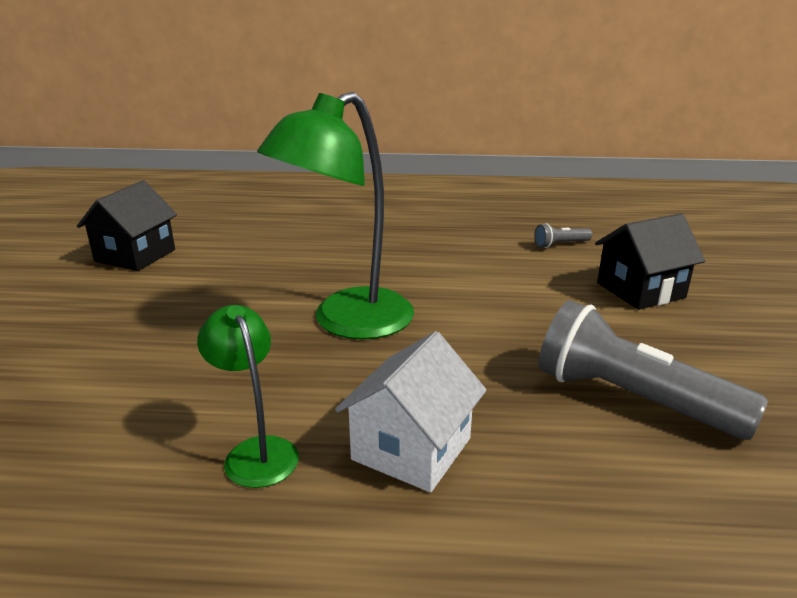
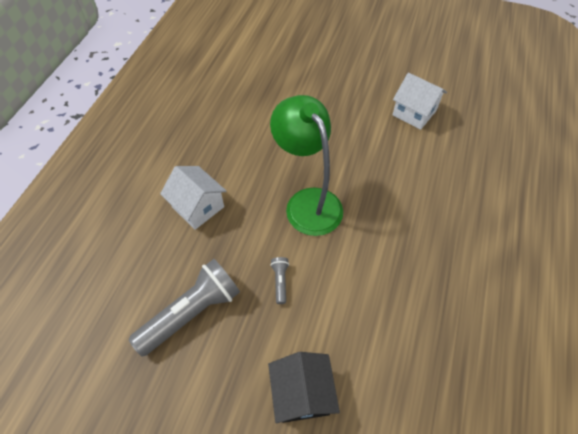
camera: 105 degrees right, 30 degrees up
black house [77,180,177,271] -> white house [392,73,447,130]
green lamp [197,305,299,488] -> none
grey flashlight [534,223,592,248] -> grey flashlight moved to [270,257,289,304]

